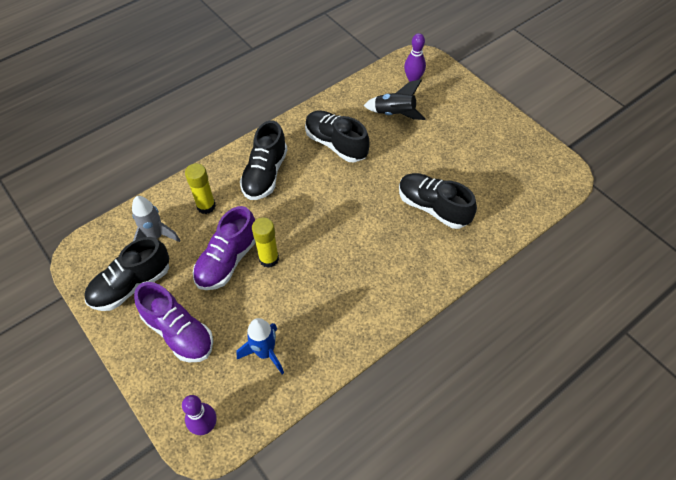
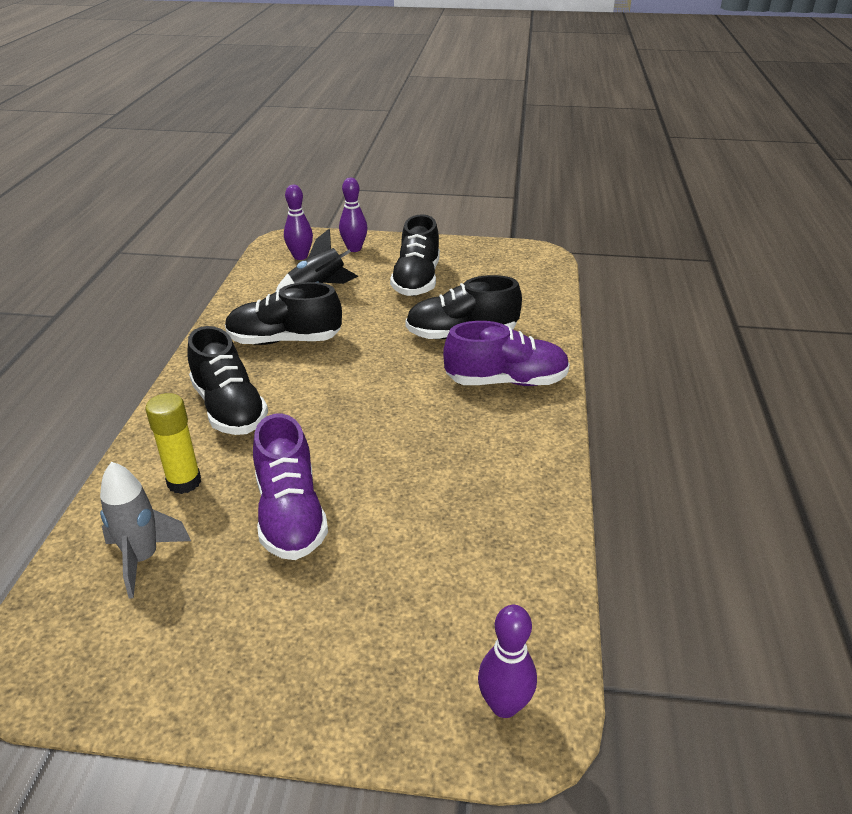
camera: 45 degrees left, 20 degrees down
black shoe [84,237,169,311] -> black shoe moved to [390,214,440,296]
purple shoe [134,282,213,362] -> purple shoe moved to [443,321,570,386]
blue rocket [237,318,284,374] -> none
yellow glue stick [252,217,279,268] -> none
none -> purple bowling pin [339,178,367,252]

